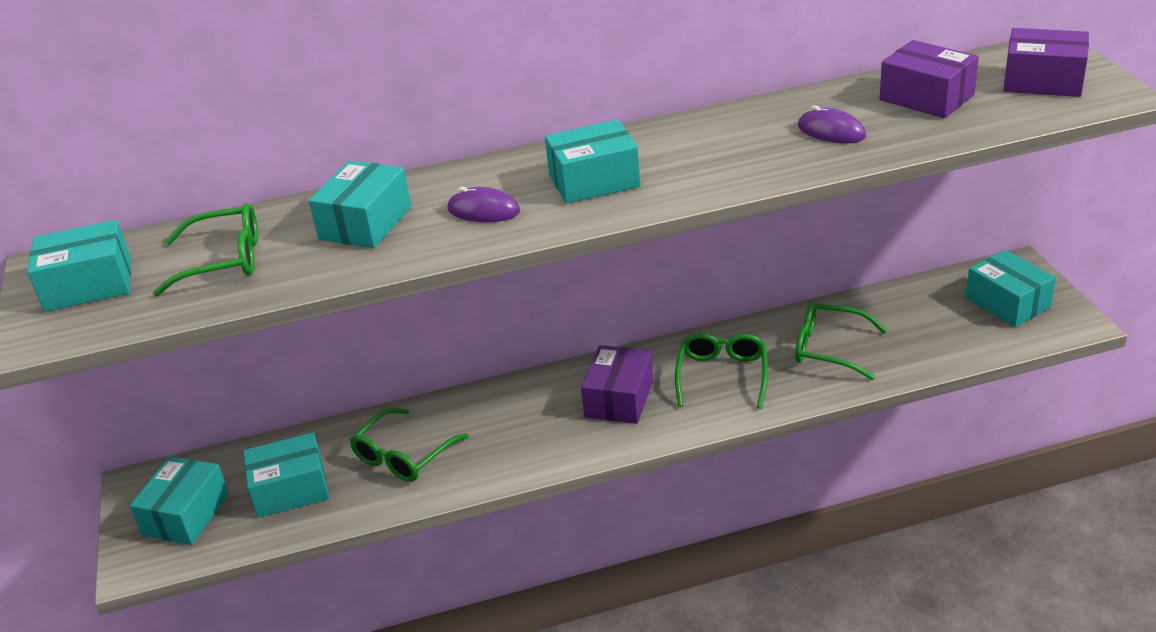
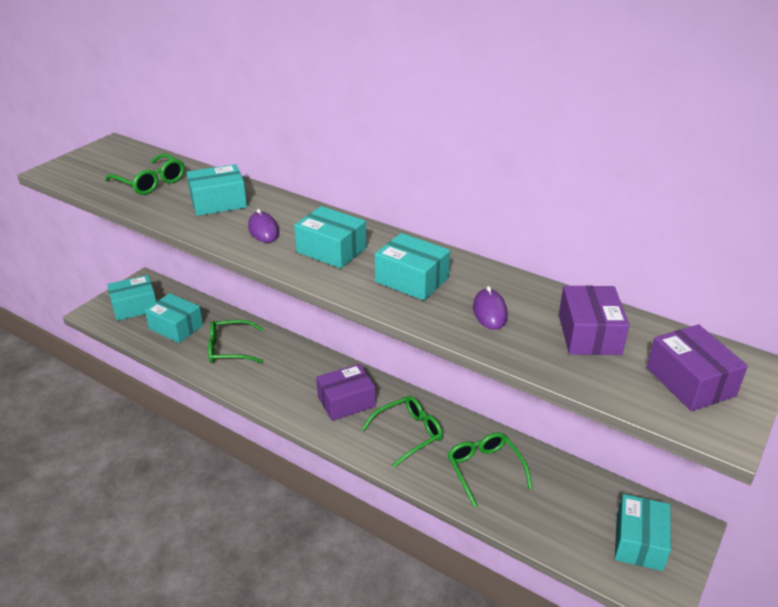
camera: 45 degrees right, 0 degrees up
turquoise box [27,220,131,312] -> turquoise box moved to [375,233,450,301]

